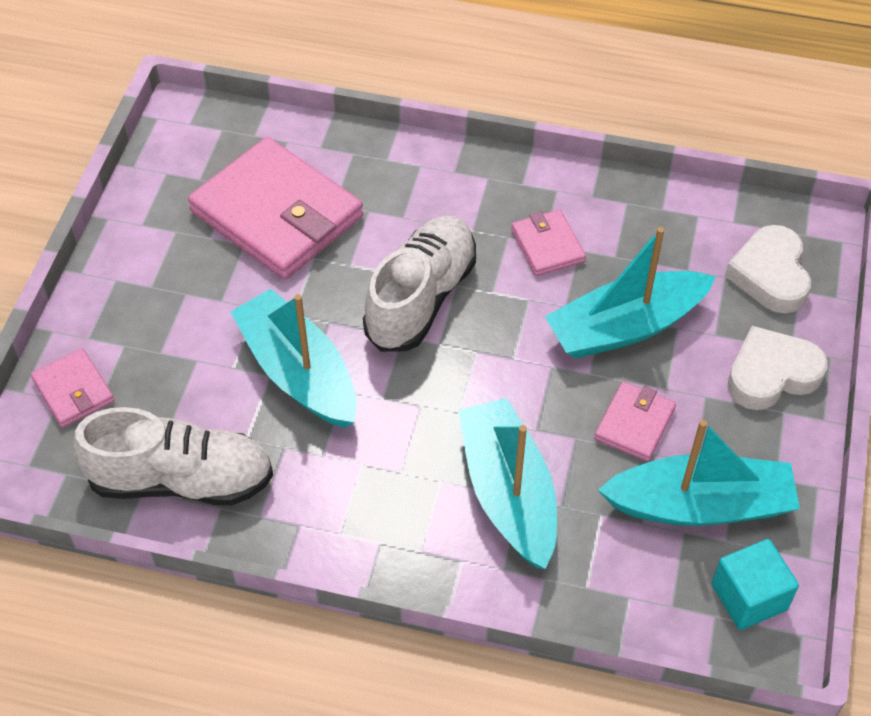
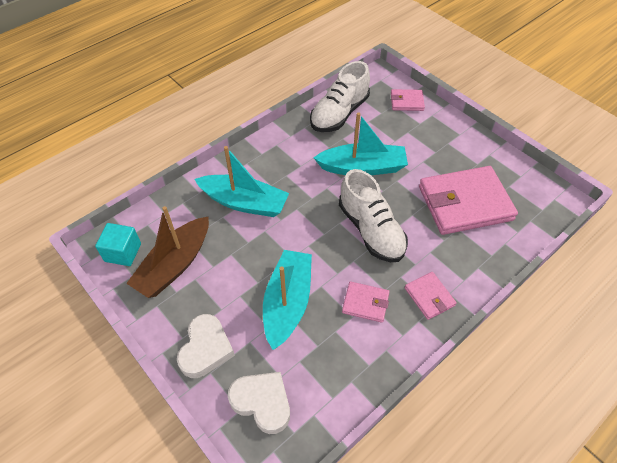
camera: 125 degrees right, 0 degrees up
pink wallet [594,381,676,462] -> pink wallet moved to [405,272,457,320]
turquoise boat [598,420,800,526] -> brown boat [126,206,209,298]

